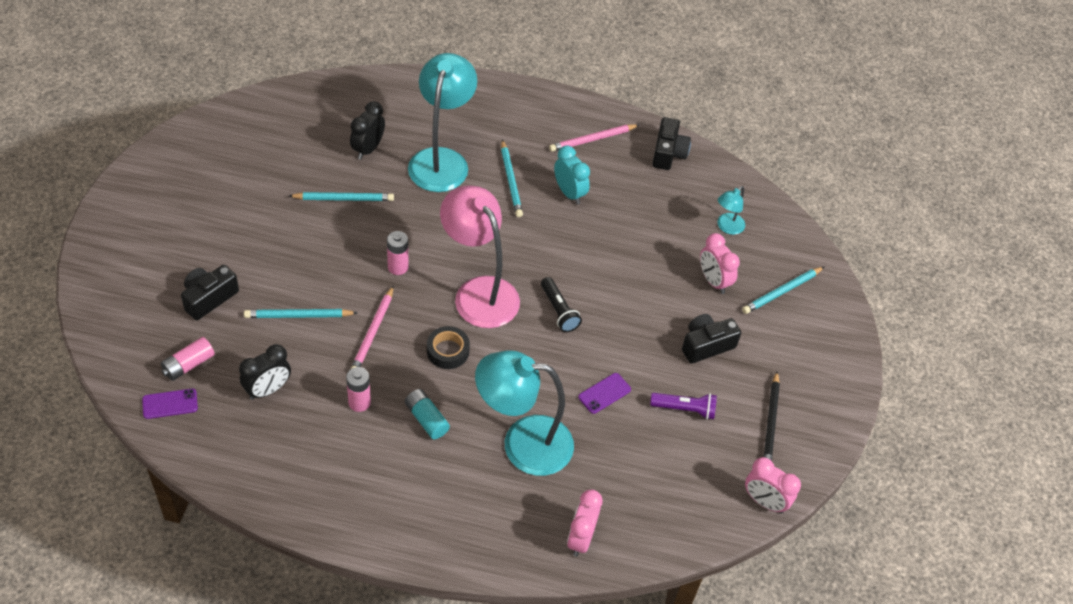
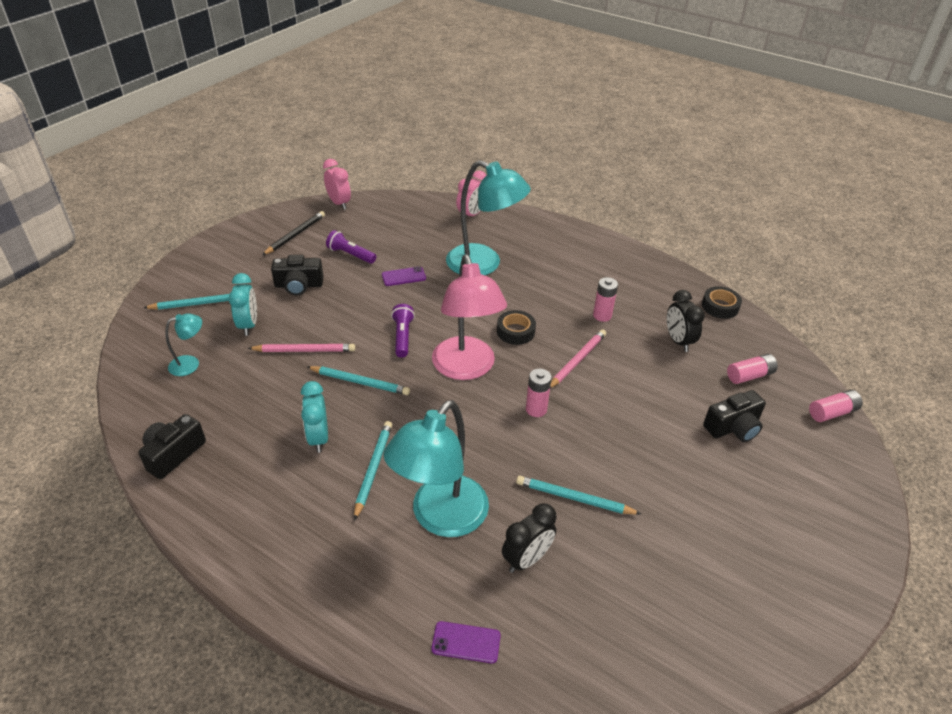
camera: 155 degrees left, 10 degrees down
purple phone [142,389,198,419] -> purple phone moved to [432,621,501,663]
black clock [239,344,291,400] -> black clock turned 90 degrees counterclockwise [667,290,705,352]
turquoise pencil [244,309,358,318] -> turquoise pencil moved to [308,366,410,395]
turquoise battery [405,389,450,439] -> none
black flashlight [541,277,582,332] -> purple flashlight [391,304,415,358]
pink pencil [549,124,639,152] -> pink pencil moved to [248,344,355,352]
pink clock [700,233,740,294] -> turquoise clock [229,273,257,336]
none -> black tape [702,286,742,319]
none -> pink battery [809,390,863,422]

